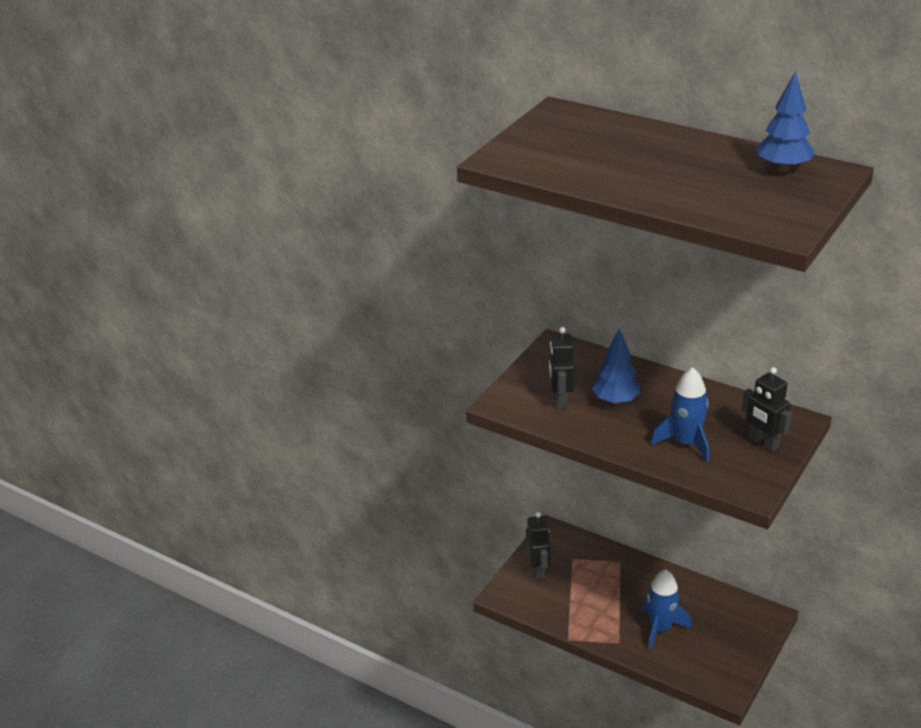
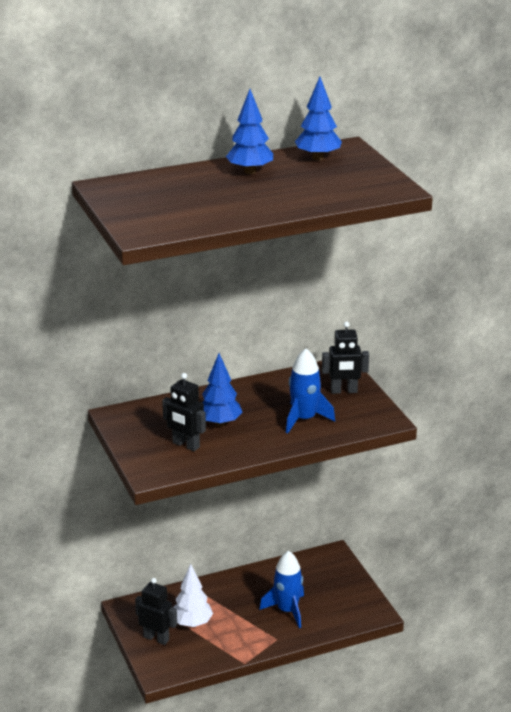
camera: 55 degrees left, 5 degrees down
none -> white tree [173,564,213,627]
none -> blue tree [226,89,273,174]

